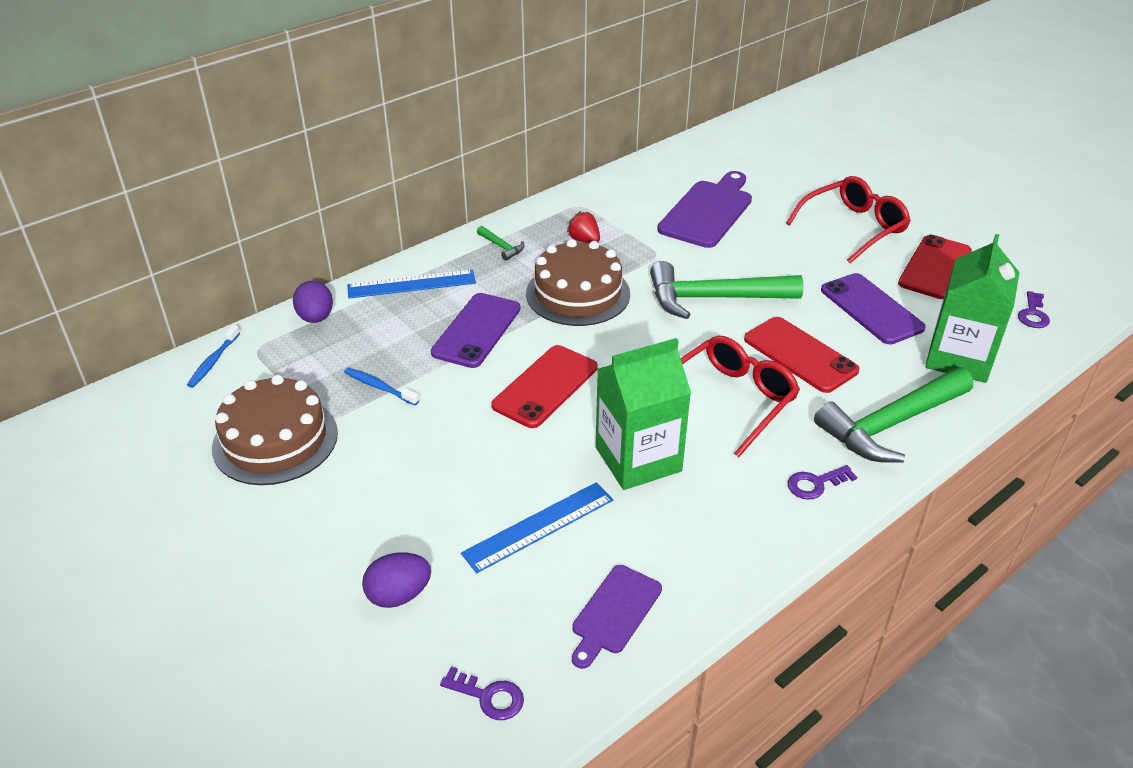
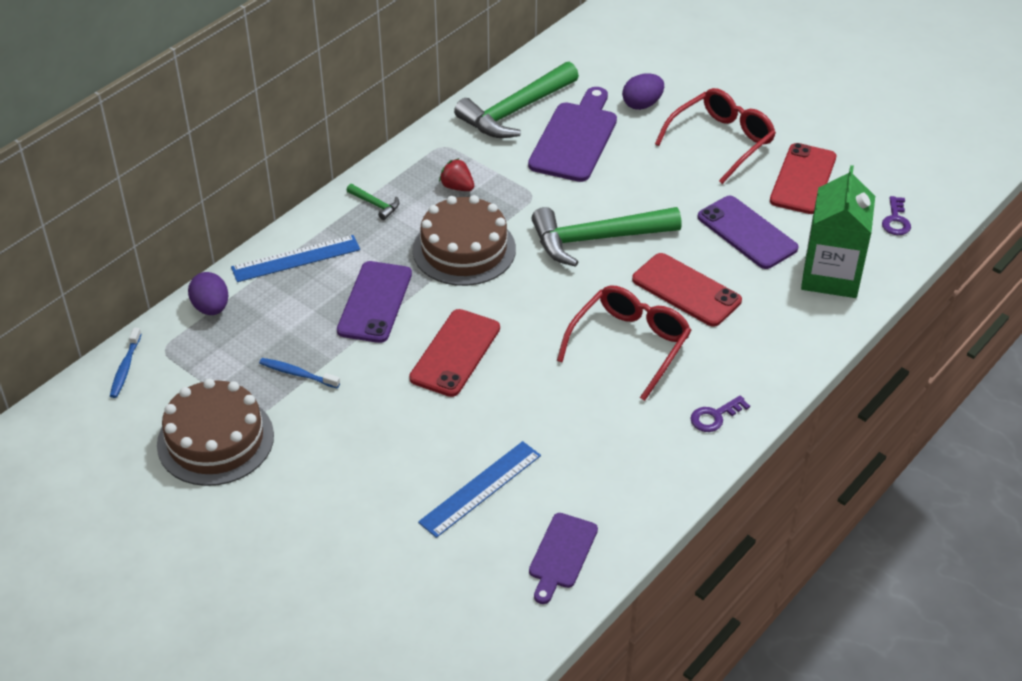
camera: 10 degrees left, 5 degrees up
purple egg [362,552,431,608] -> purple egg moved to [622,73,664,110]
purple key [440,666,524,720] -> none
green carton [596,338,691,490] -> none
green hammer [814,367,973,463] -> green hammer moved to [454,62,579,138]

